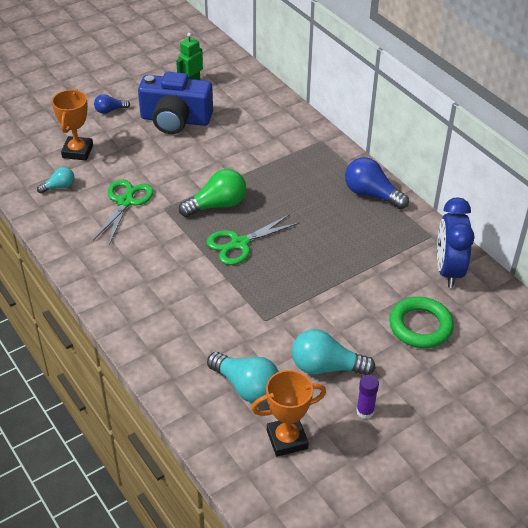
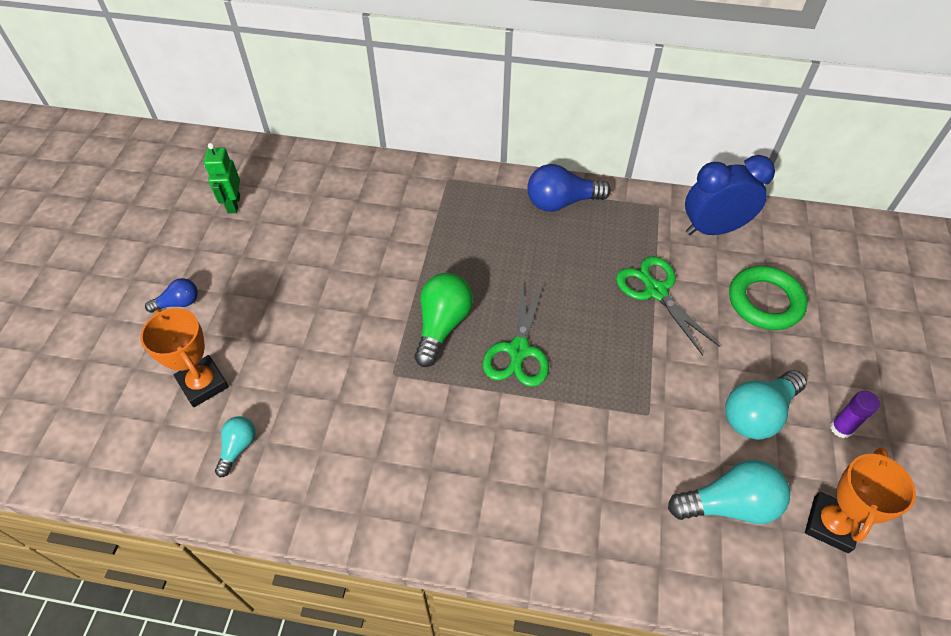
camera: 45 degrees left, 10 degrees up
green scissors [93,179,154,245] -> green scissors moved to [616,256,720,356]
blue light bulb [94,94,130,114] -> blue light bulb turned 135 degrees counterclockwise [145,278,198,313]
blue camera [138,72,213,134] -> none
blue clock [437,198,475,288] -> blue clock turned 120 degrees clockwise [685,155,775,235]

